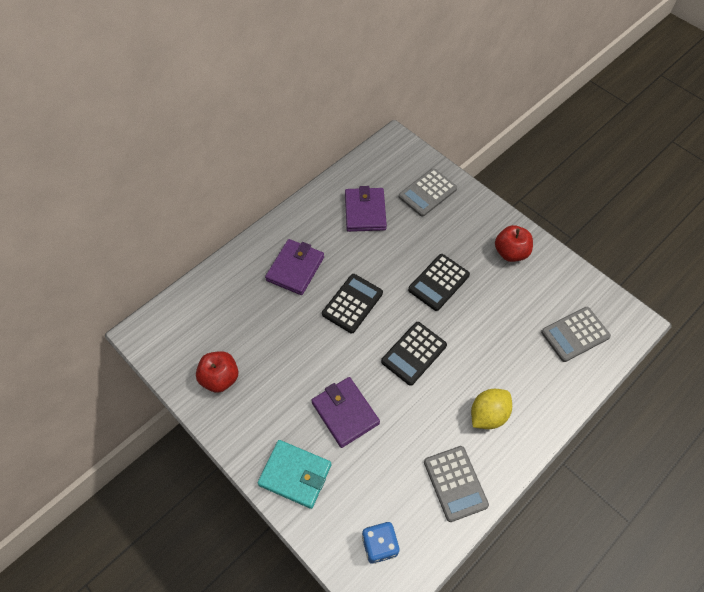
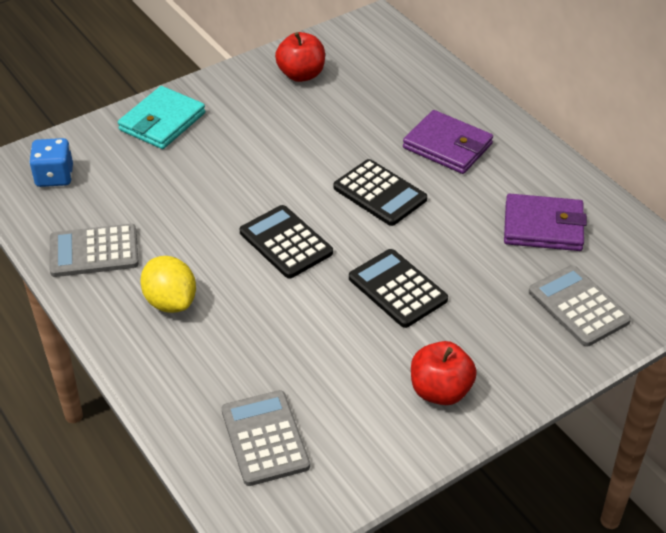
camera: 100 degrees right, 15 degrees down
purple wallet [311,377,380,448] -> none

